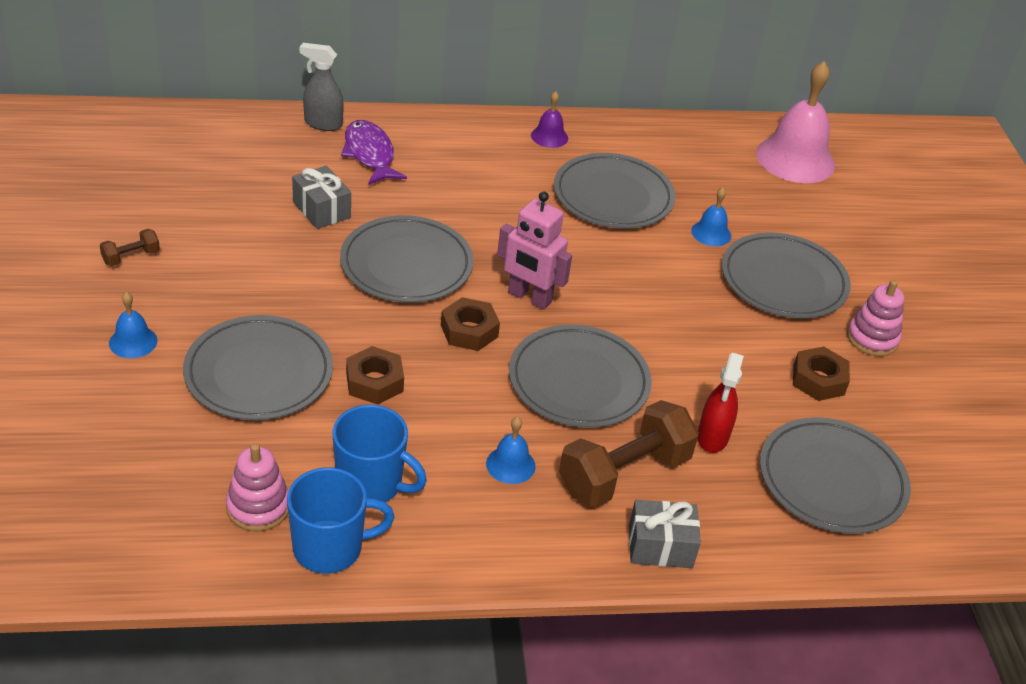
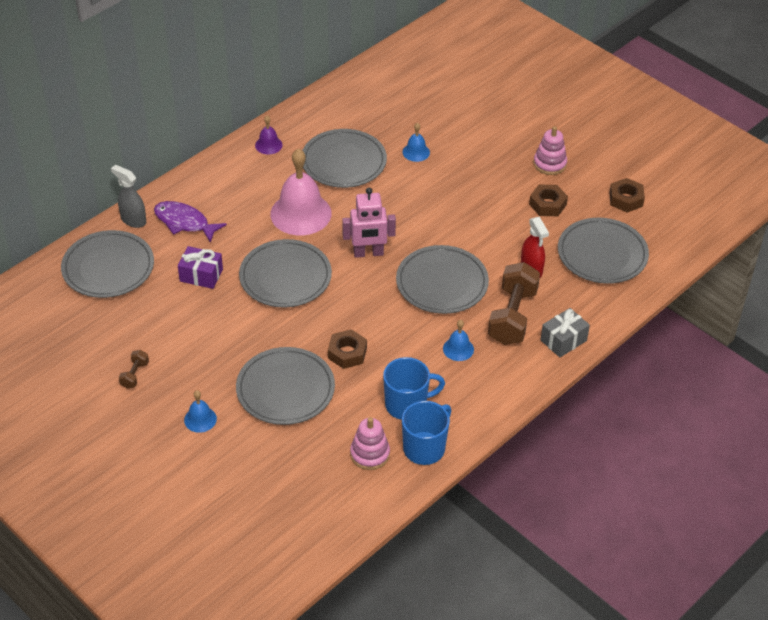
camera: 35 degrees left, 5 degrees up
grey gift [292,166,351,229] -> purple gift [178,246,223,289]
grey spray bottle [300,43,344,131] -> grey spray bottle turned 60 degrees clockwise [111,165,146,228]
brown nut [441,297,500,351] -> brown nut moved to [609,178,645,213]
grey plate [722,232,851,318] -> grey plate moved to [61,230,154,298]
pink bell [756,61,835,183] -> pink bell moved to [270,149,332,235]

